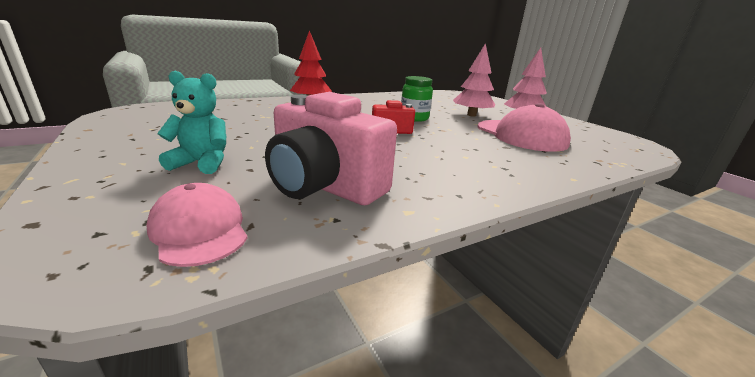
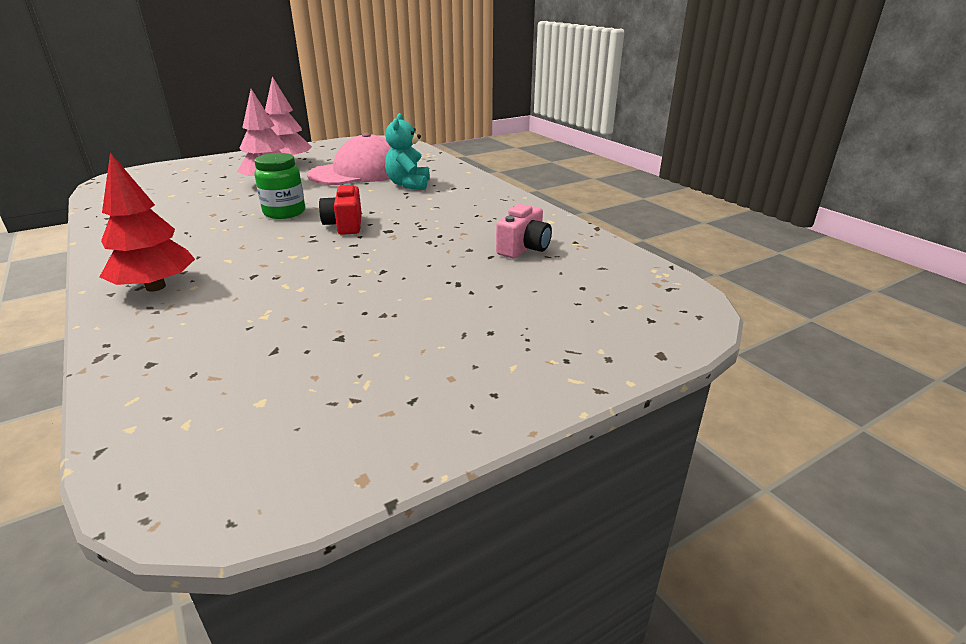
camera: 90 degrees left, 5 degrees up
pink cap [146,183,247,267] -> none
turquoise teddy bear [157,71,226,174] -> turquoise teddy bear moved to [385,113,430,190]
pink camera [265,92,397,205] -> pink camera [496,204,552,258], size x0.53

